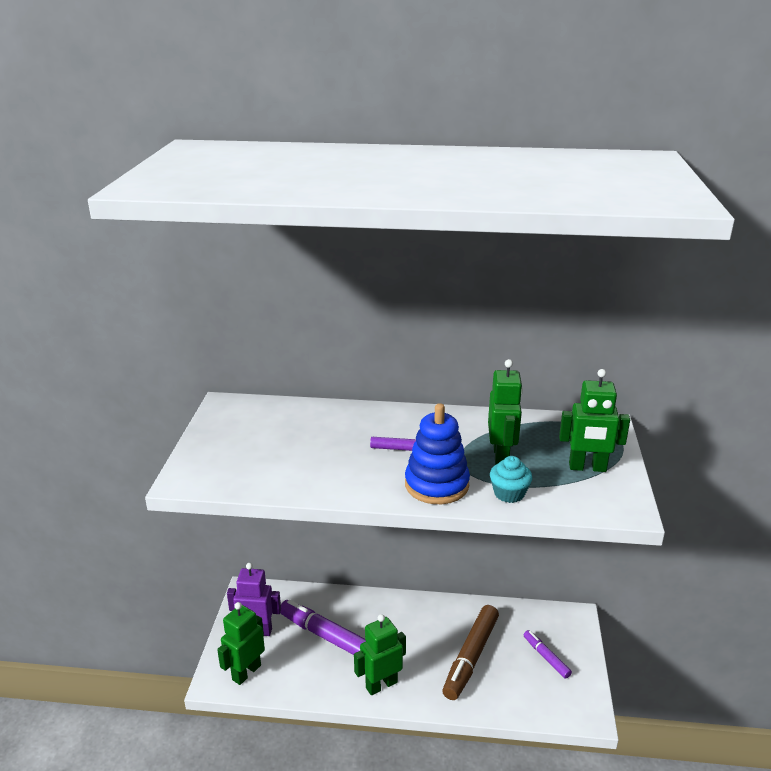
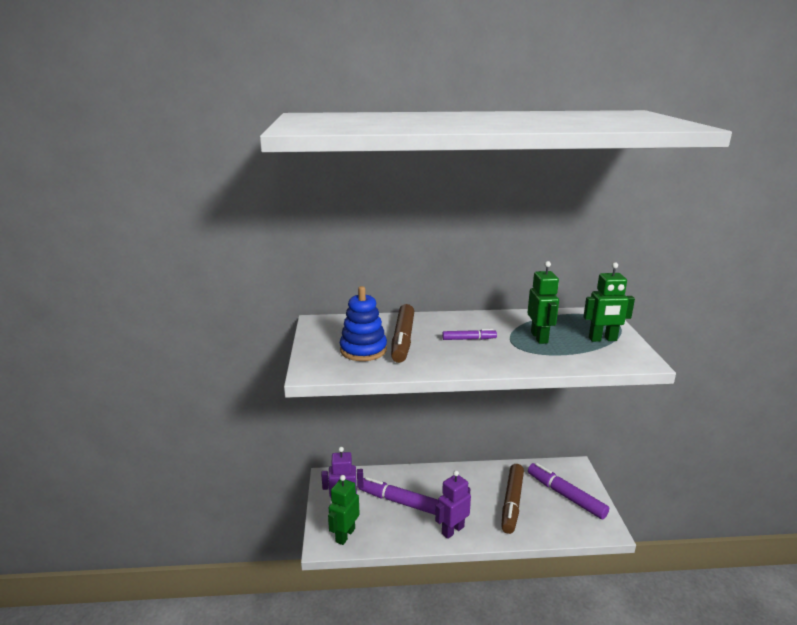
camera: 10 degrees left, 5 degrees down
green robot [354,614,406,695] -> purple robot [435,470,471,539]
blue stacking toy [405,403,470,504] -> blue stacking toy moved to [340,286,387,361]
turquoise cupcake [490,456,532,503] -> none
purple marker [524,630,572,679] -> purple marker [528,463,609,519], size x1.88
none -> brown marker [391,304,414,363]

